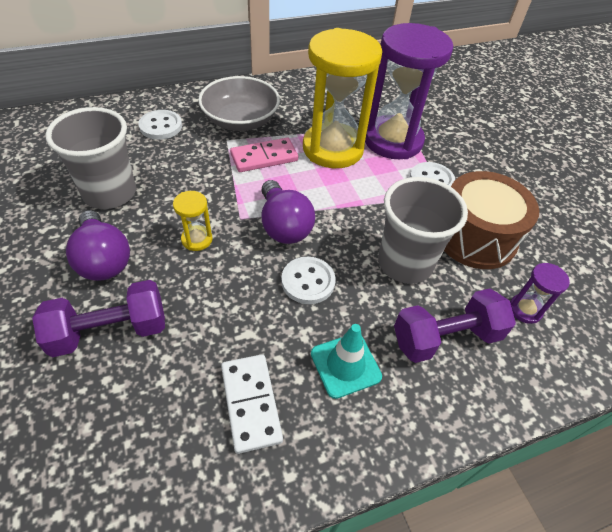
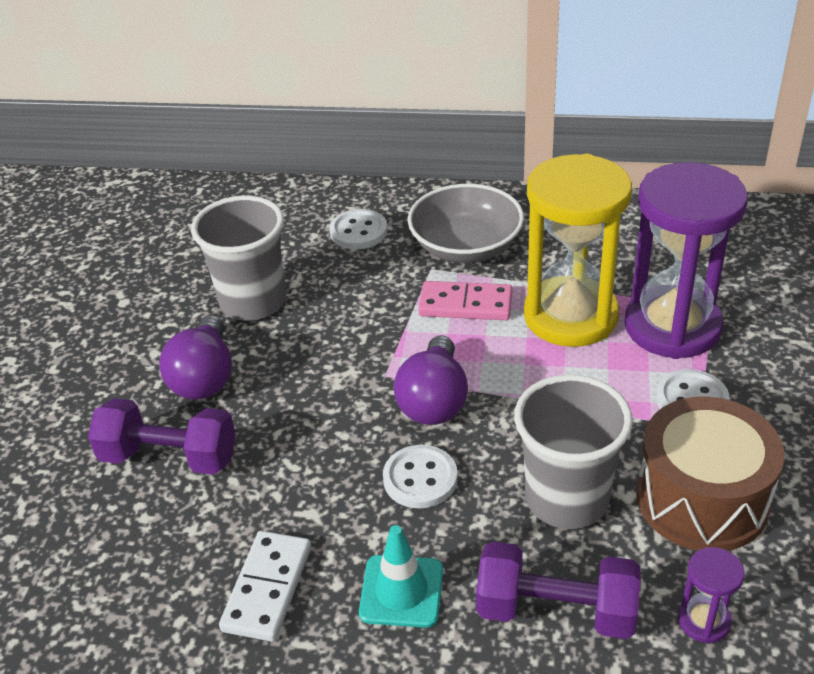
camera: 35 degrees right, 10 degrees down
yellow hourglass [173,191,212,251] -> none

